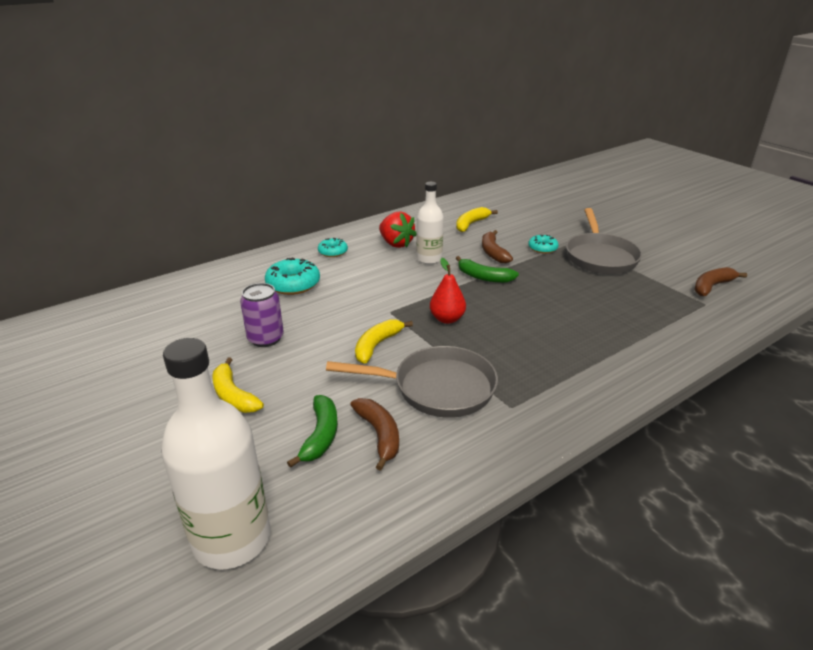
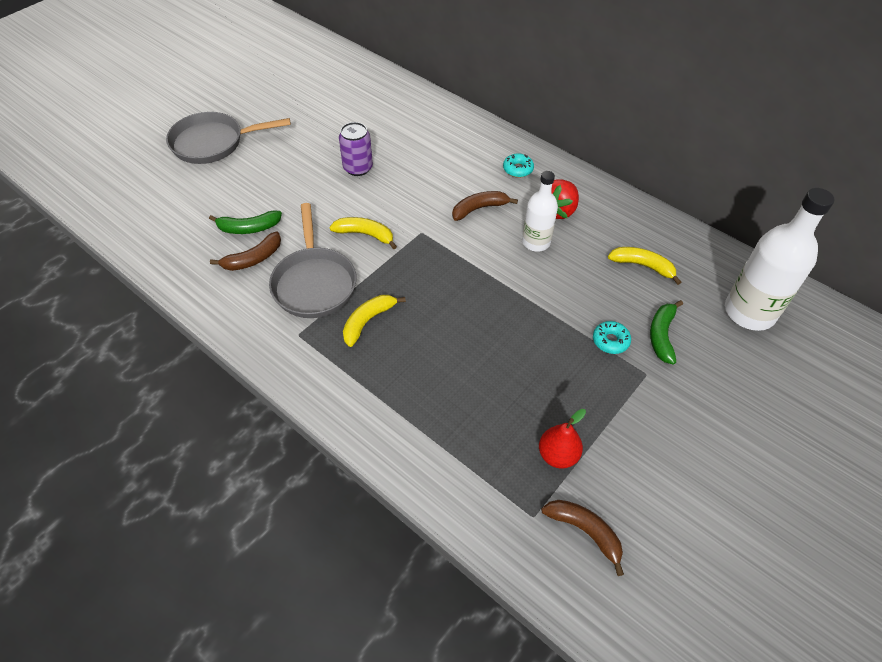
camera: 75 degrees right, 20 degrees up
white bottle [161,338,271,570] -> white bottle moved to [725,188,835,331]
yellow banana [212,357,264,413] -> yellow banana moved to [343,295,406,347]
turquoise donut [265,257,320,295] -> none
red pear [430,258,466,324] -> red pear moved to [539,409,586,469]
green banana [456,256,519,283] -> green banana moved to [650,300,683,364]
brown banana [482,230,513,263] -> brown banana moved to [452,191,518,221]
grey pan [566,208,642,274] -> grey pan moved to [166,112,291,164]

